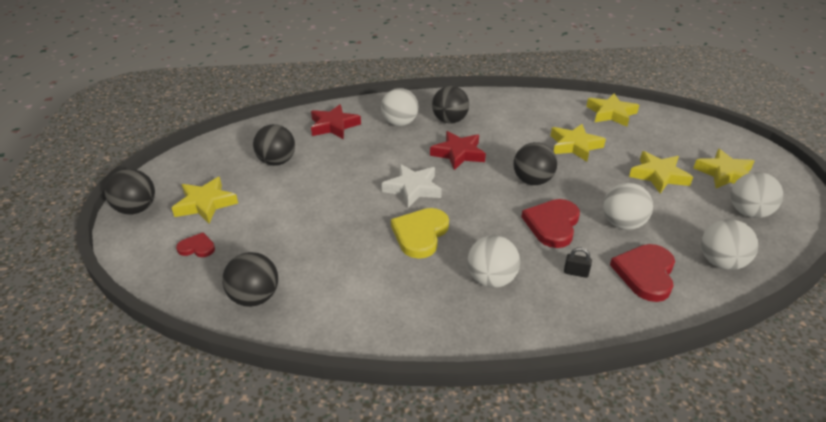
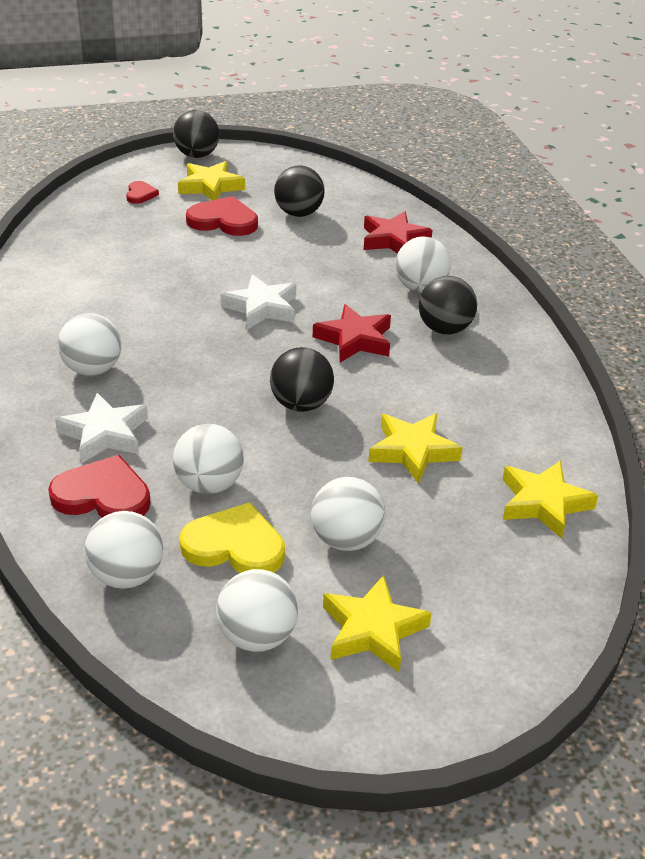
camera: 80 degrees right, 0 degrees up
black ball [222,252,278,307] -> none
yellow heart [391,208,449,259] -> yellow heart moved to [179,502,285,573]
red heart [521,199,580,248] -> red heart moved to [186,196,258,236]
black padlock [564,247,592,278] -> white star [55,393,148,463]
yellow star [629,151,693,193] -> white ball [311,477,385,551]

